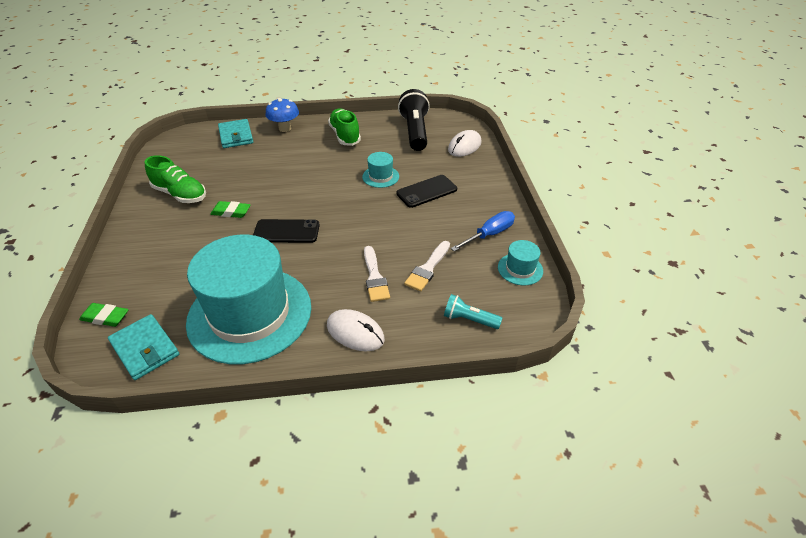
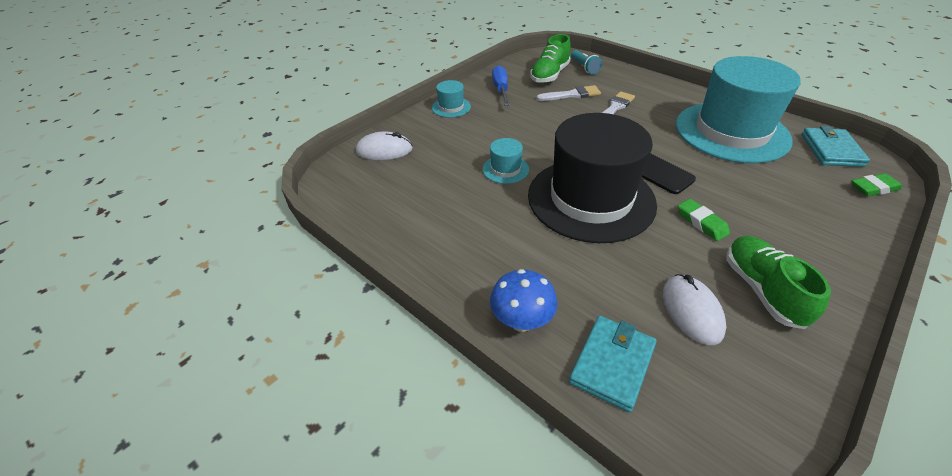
camera: 130 degrees left, 0 degrees up
green eraser [79,303,128,327] -> green eraser turned 75 degrees counterclockwise [851,173,902,196]
white mouse [327,309,385,351] -> white mouse moved to [663,274,726,345]
green shoe [328,108,361,146] -> green shoe moved to [530,34,571,83]
black phone [396,175,457,208] -> none
black flashlight [398,89,430,151] -> none
blue screwdriver [451,211,515,252] -> blue screwdriver turned 75 degrees clockwise [492,65,510,106]
turquoise hat [498,240,543,285] -> turquoise hat moved to [432,80,471,118]
none -> black hat [528,113,657,243]

